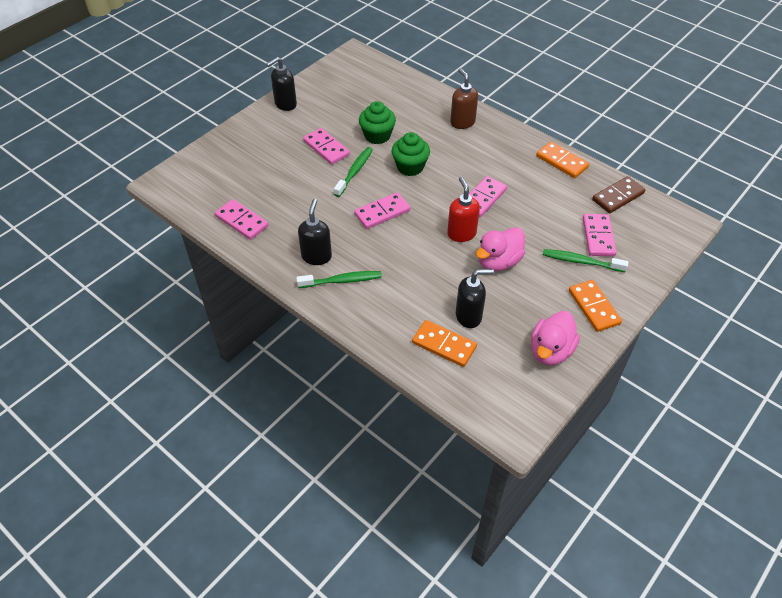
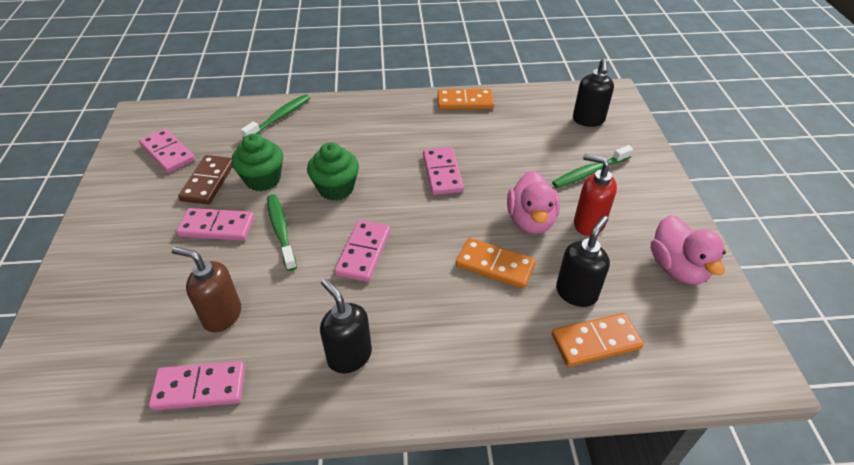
camera: 45 degrees left, 5 degrees down
black soap dispenser [266,57,297,111] -> black soap dispenser moved to [573,59,614,127]
green toothbrush [296,271,382,288] -> green toothbrush moved to [241,94,310,138]
red soap dispenser [447,177,480,242] -> red soap dispenser moved to [574,154,617,236]
brown soap dispenser [450,68,478,129] -> brown soap dispenser moved to [172,247,241,332]
orange domino [569,280,622,332] -> orange domino moved to [456,238,536,289]
pink domino [583,214,617,256] -> pink domino moved to [139,128,195,173]
brown domino [592,176,646,213] -> brown domino moved to [178,155,232,205]

